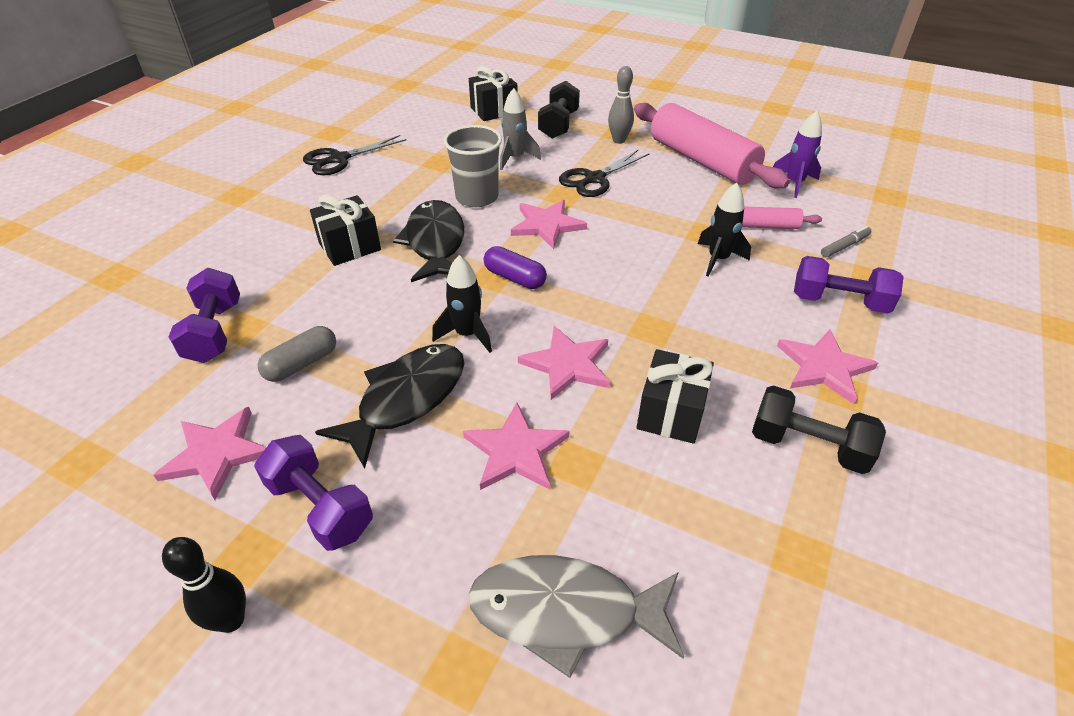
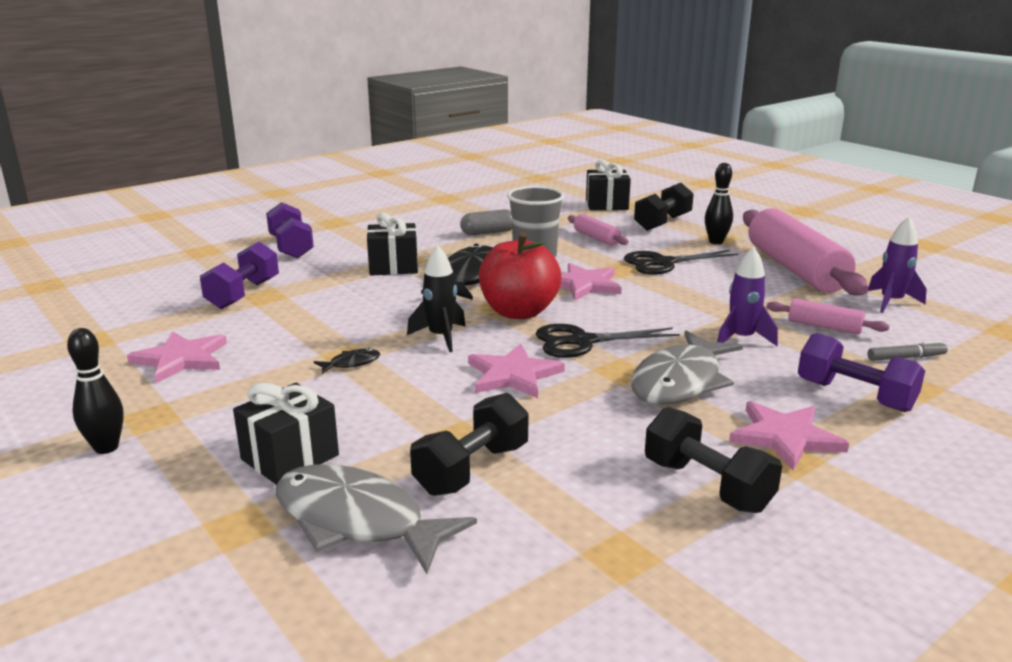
camera: 25 degrees right, 20 degrees down
purple dumbbell [254,435,373,551] -> purple dumbbell moved to [266,202,314,258]
grey capsule [258,326,336,382] -> grey capsule moved to [460,209,512,235]
black scissors [303,135,406,175] -> black scissors moved to [536,324,680,358]
black fish [315,344,465,469] -> black fish [314,348,380,374], size x0.42
pink star [463,403,570,490] -> none
purple capsule [484,246,547,289] -> red apple [479,232,562,319]
grey rocket [500,88,541,170] -> pink rolling pin [568,214,629,246]
grey bowling pin [608,66,634,144] -> black bowling pin [705,163,733,244]
black gift [637,349,714,444] -> black gift moved to [233,383,339,485]
black rocket [698,182,751,277] -> purple rocket [717,247,778,346]
none -> black dumbbell [410,393,529,496]
none -> grey fish [631,330,743,405]

